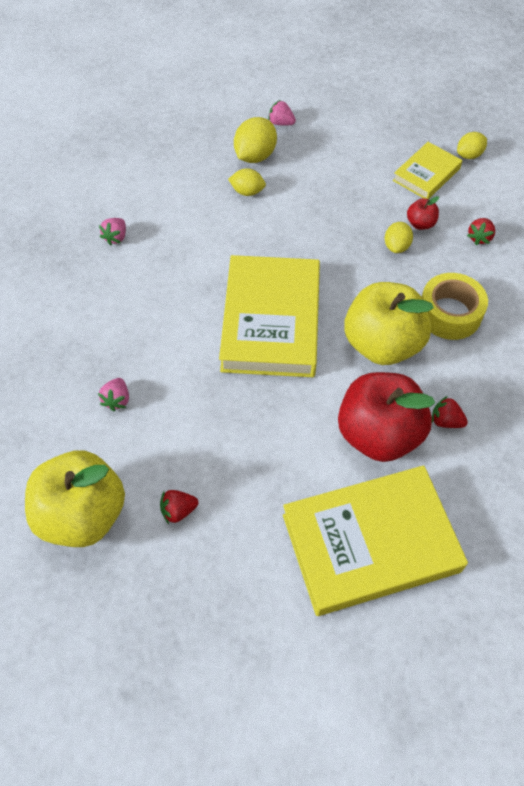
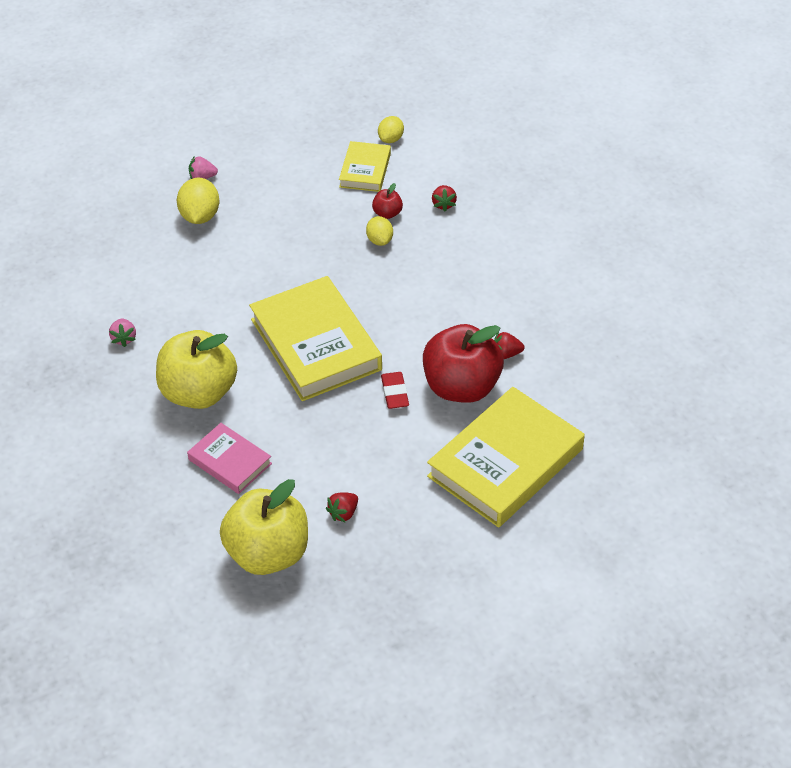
camera: 30 degrees left, 10 degrees down
pink strawberry [98,378,129,411] -> pink book [187,423,272,494]
yellow lemon [228,168,266,196] -> none
yellow apple [344,282,434,365] -> yellow apple moved to [156,330,237,409]
yellow tape [422,273,488,340] -> none
none -> red eraser [381,372,409,409]

